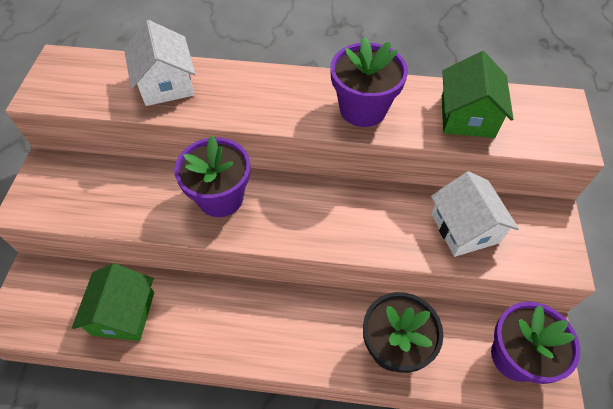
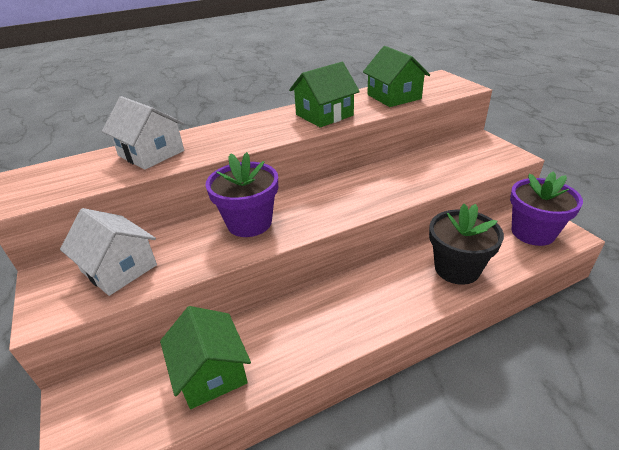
camera: 30 degrees left, 20 degrees down
purple flower pot [330,37,408,127] -> green house [289,62,360,127]
white house [431,171,519,257] -> white house moved to [60,208,157,296]

